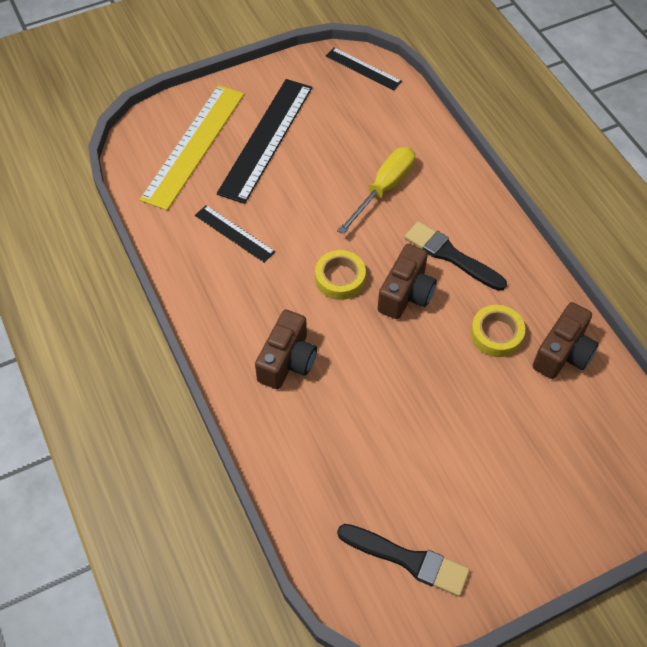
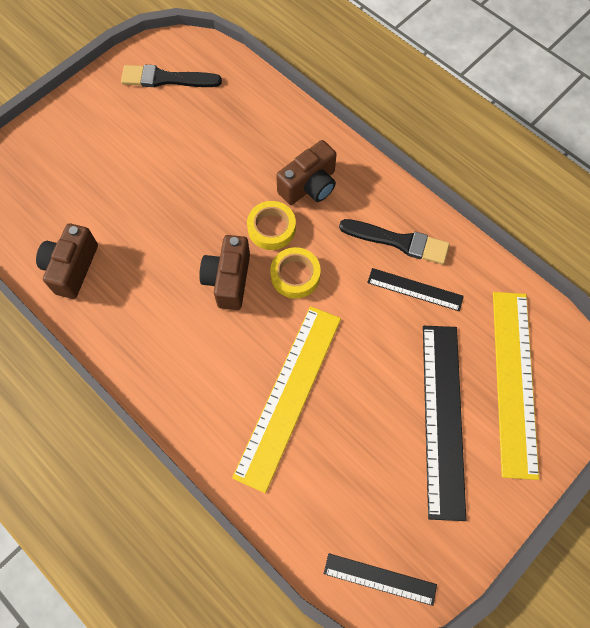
camera: 160 degrees right, 10 degrees up
brown camera [255,310,317,389] -> brown camera turned 135 degrees counterclockwise [276,140,337,205]
yellow screwdriver [337,147,415,235] -> yellow ruler [232,306,341,493]
black brush [404,221,507,291] -> black brush moved to [339,219,450,264]
yellow tape [470,305,525,357] -> yellow tape moved to [247,201,296,250]

